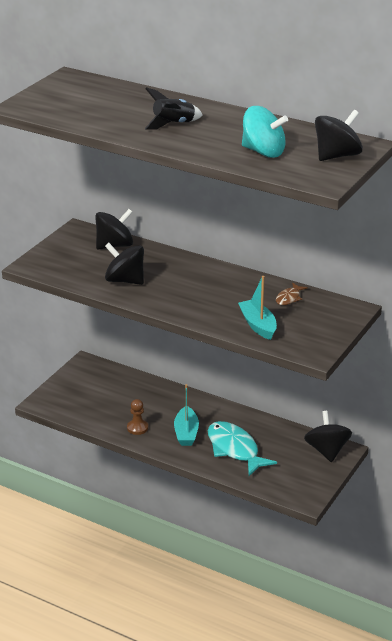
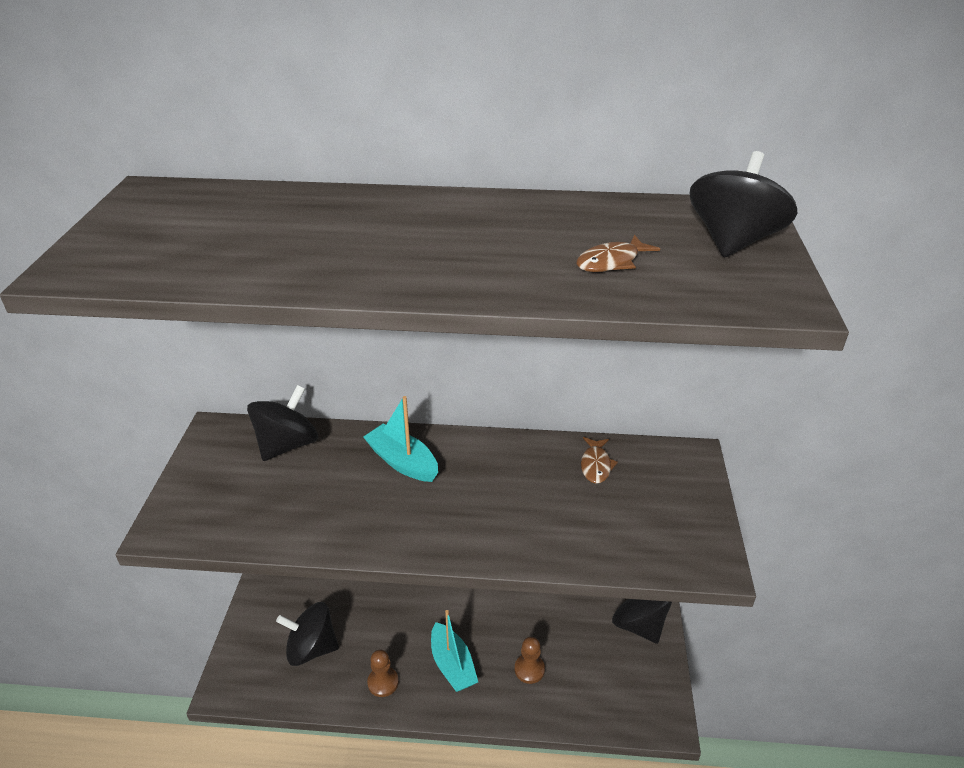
camera: 25 degrees left, 5 degrees up
black spinning top [105,243,144,285] -> black spinning top moved to [276,602,339,666]
black rocket [145,87,203,130] -> none
turquoise fish [208,421,277,476] -> brown pawn [515,637,545,684]
turquoise boat [238,276,277,340] -> turquoise boat moved to [363,396,438,482]
turquoise spinning top [242,106,288,158] -> brown fish [577,234,660,272]

